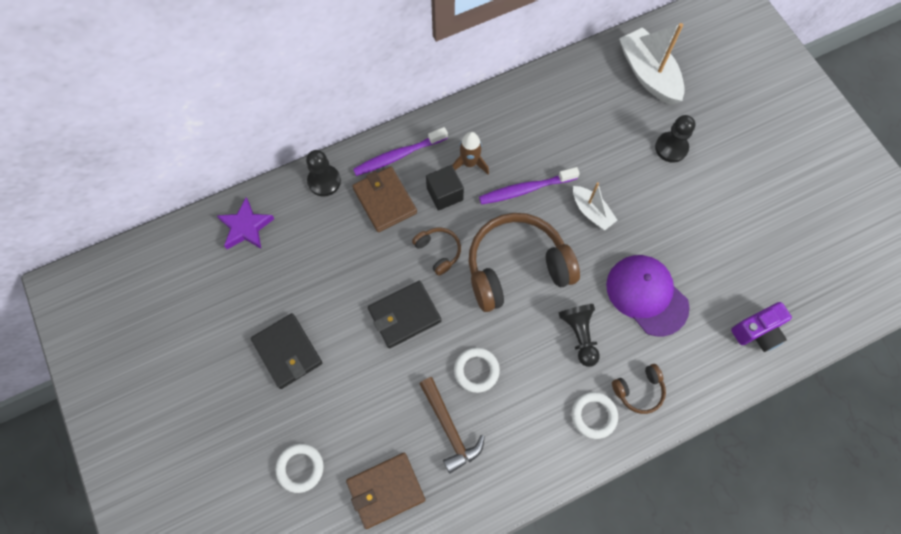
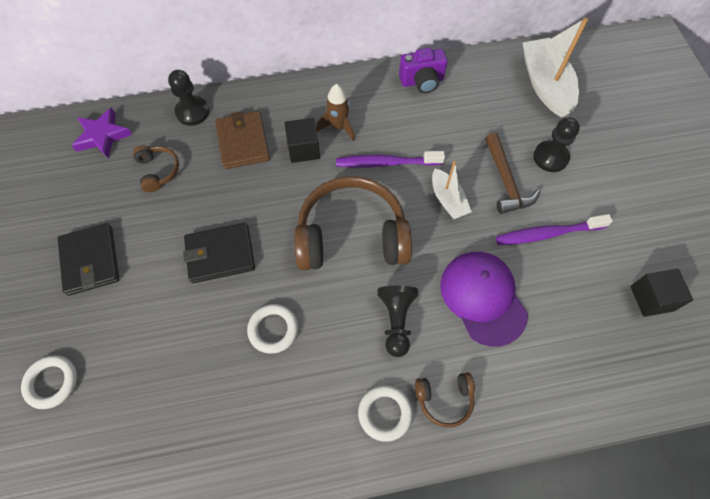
camera: 15 degrees right, 5 degrees down
brown wallet [346,453,425,529] -> none
purple toothbrush [353,127,448,176] -> purple toothbrush moved to [496,214,613,245]
brown headphones [412,228,461,276] -> brown headphones moved to [133,145,179,192]
brown hammer [419,377,485,474] -> brown hammer moved to [485,133,540,214]
purple camera [731,302,792,352] -> purple camera moved to [399,48,448,93]
none -> black cube [631,269,693,317]

